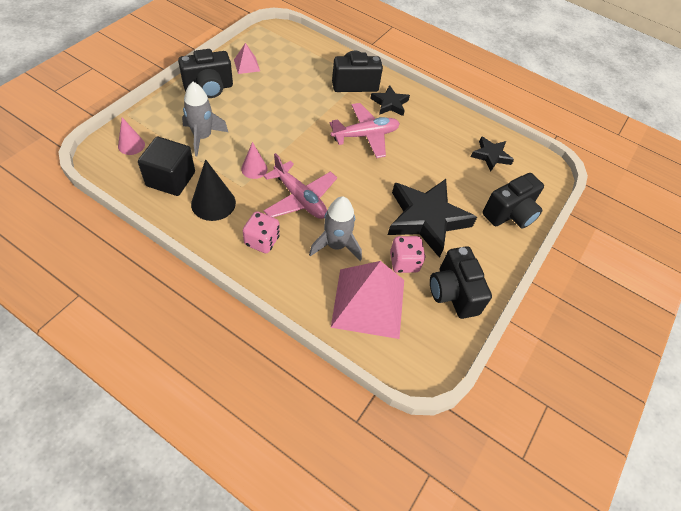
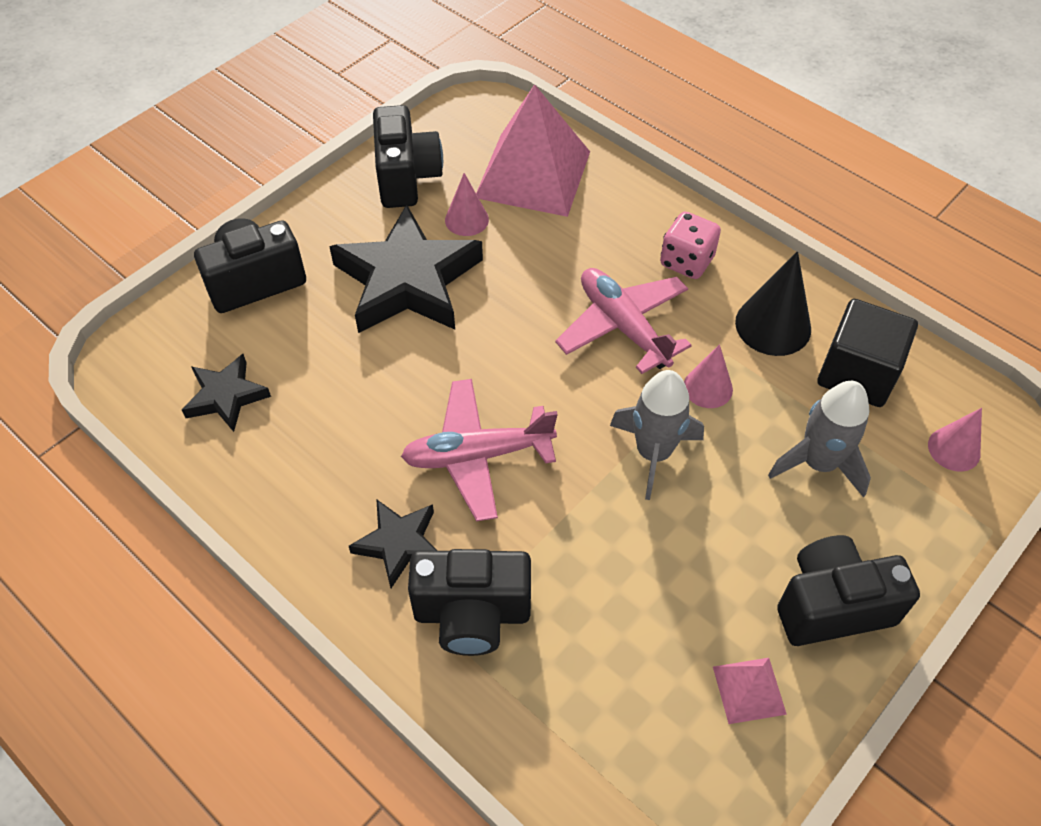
camera: 165 degrees left, 0 degrees up
grey rocket [309,196,362,261] -> grey rocket moved to [610,370,704,500]
pink dice [390,236,426,273] -> pink cone [445,173,489,236]

